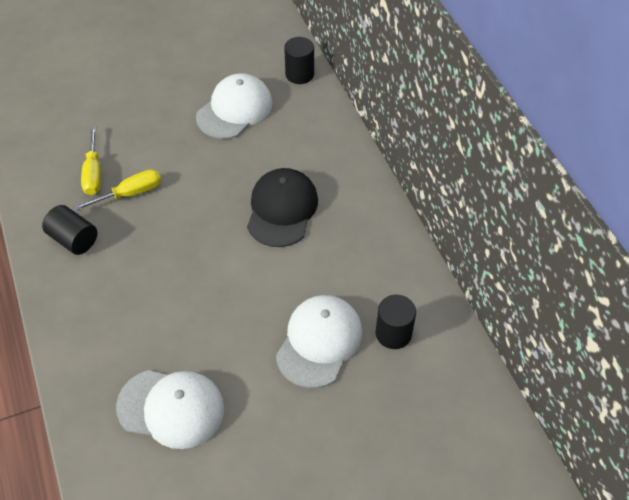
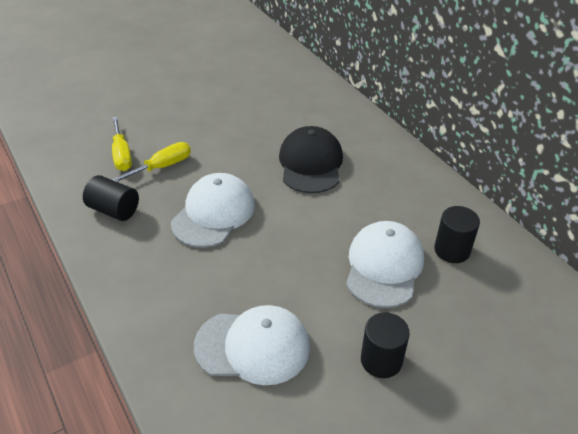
camera: 10 degrees left, 10 degrees down
white cap [196,73,272,139] -> white cap moved to [171,173,255,248]
black cylinder [284,37,314,84] -> black cylinder moved to [361,312,410,378]

